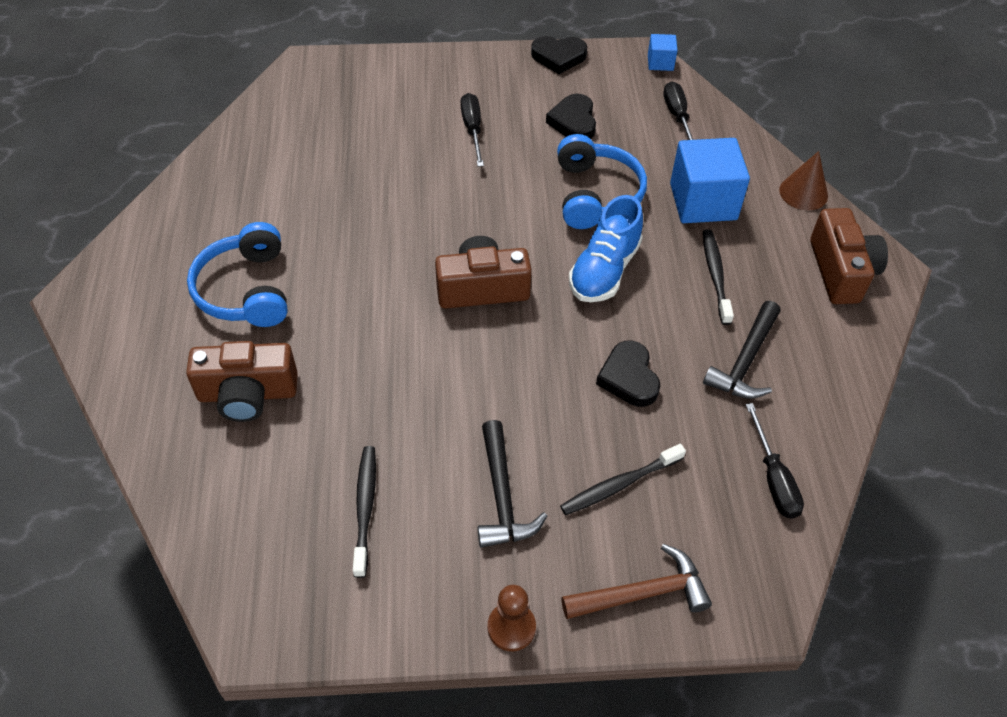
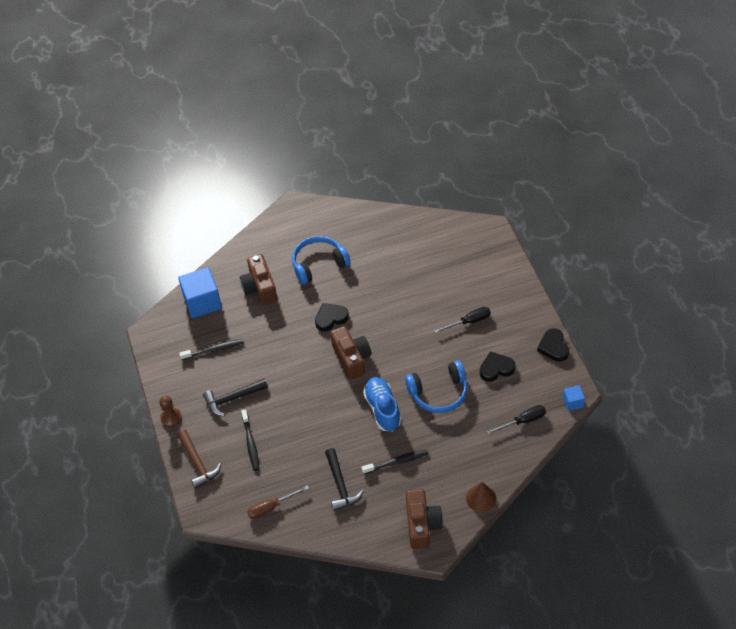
camera: 80 degrees right, 0 degrees up
black toothbrush [560,444,686,515] -> black toothbrush turned 150 degrees counterclockwise [241,409,259,471]
blue shoe [569,195,643,302] -> blue shoe turned 60 degrees clockwise [363,377,401,431]
black heart [596,341,660,407] -> black heart moved to [315,303,349,332]
blue cube [670,138,750,223] -> blue cube moved to [178,267,222,318]
black hammer [703,301,781,399] -> black hammer turned 120 degrees counterclockwise [325,448,364,511]
black screwdriver [746,403,804,519] -> brown screwdriver [247,485,309,519]
brown camera [810,208,888,304] -> brown camera turned 75 degrees counterclockwise [406,489,443,549]

